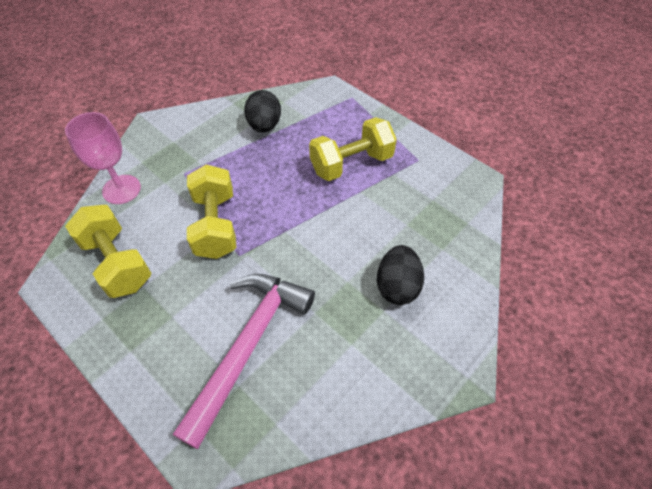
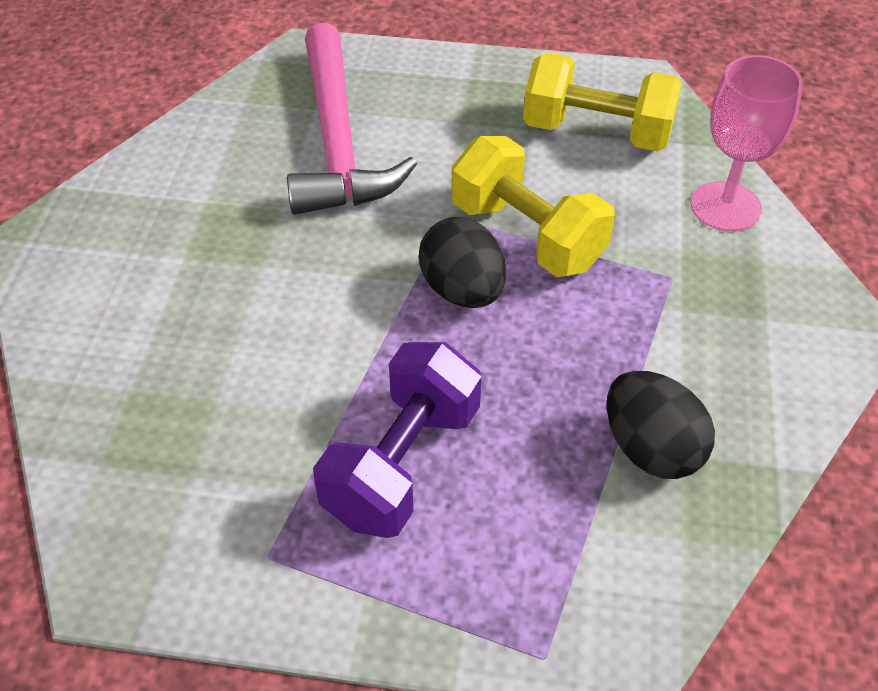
camera: 145 degrees right, 5 degrees down
yellow dumbbell [309,117,397,181] -> purple dumbbell [313,342,482,538]
black egg [377,245,424,305] -> black egg moved to [419,217,506,308]

